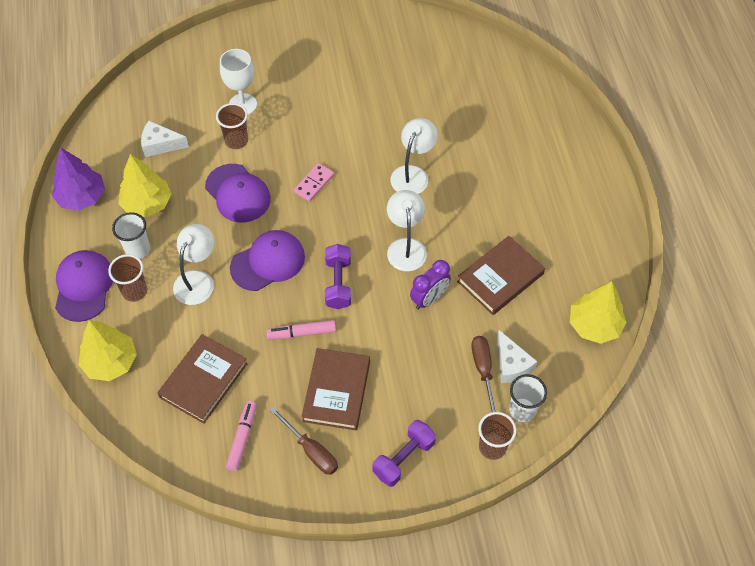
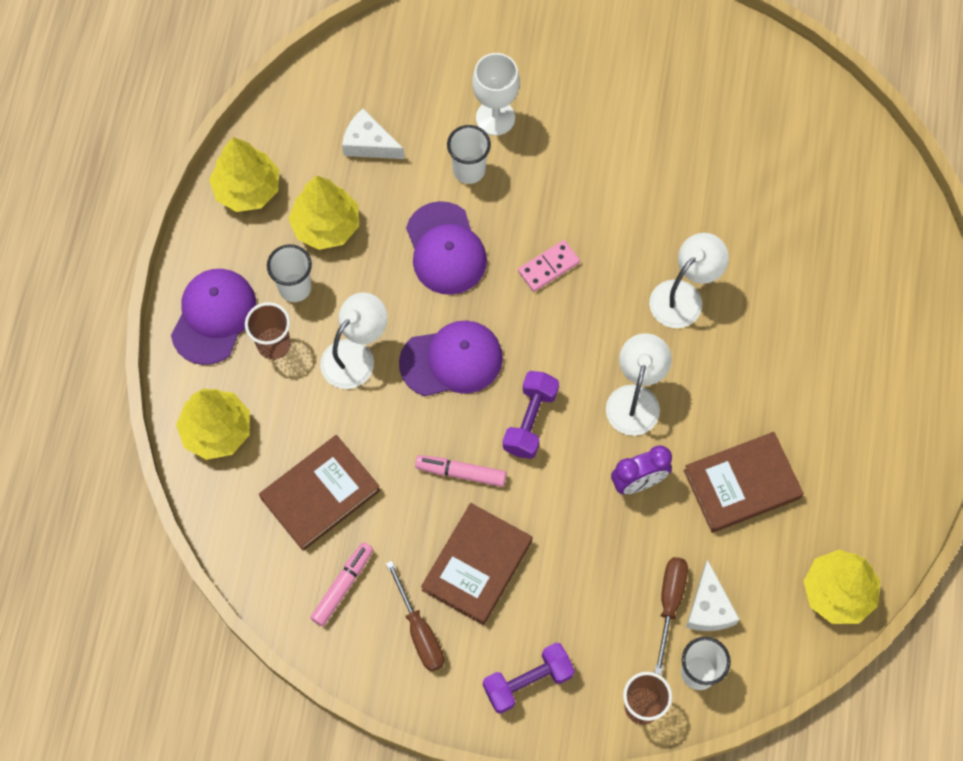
camera: 20 degrees right, 10 degrees up
purple tree [52,147,105,211] -> yellow tree [209,137,279,212]
brown cup [216,103,248,149] -> white cup [447,125,491,184]

